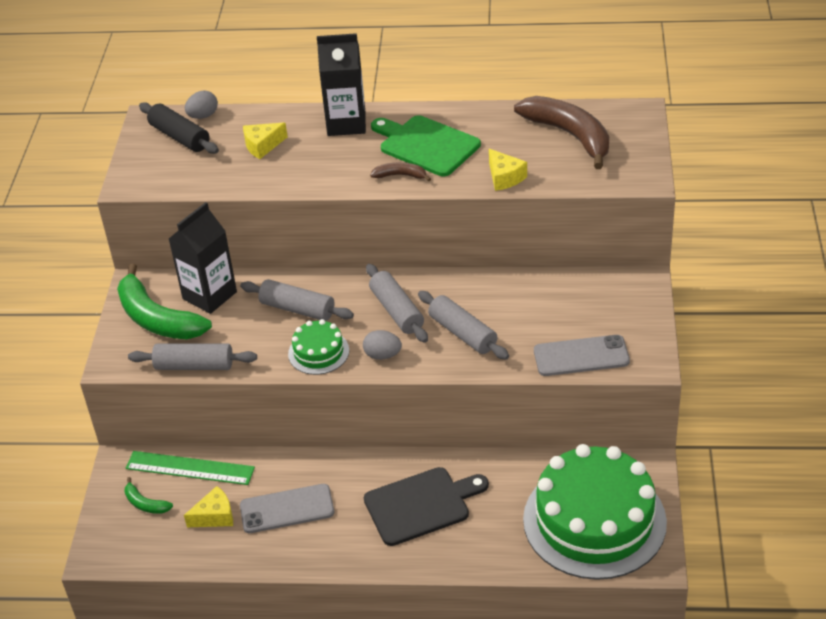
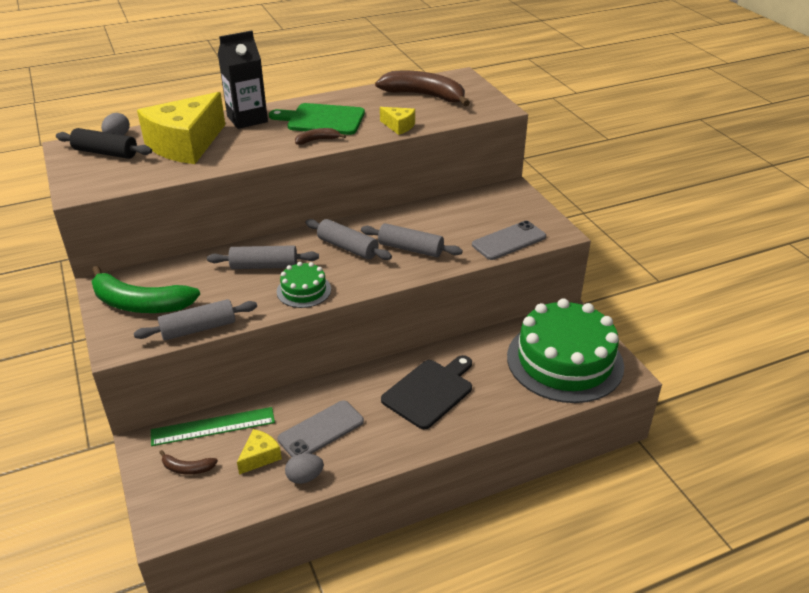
camera: 30 degrees left, 5 degrees down
green banana [125,477,173,514] -> brown banana [159,450,218,475]
black carton [169,202,237,314] -> none
yellow cheese [243,123,288,159] -> yellow cheese [137,92,225,164], size x2.28
grey egg [363,330,402,360] -> grey egg moved to [285,453,324,484]

